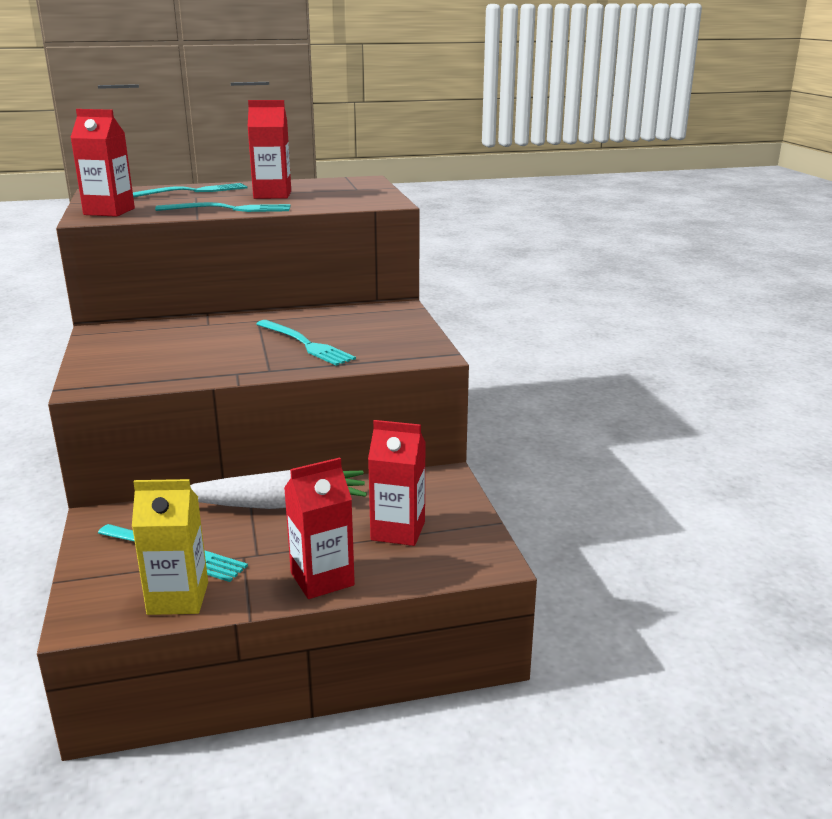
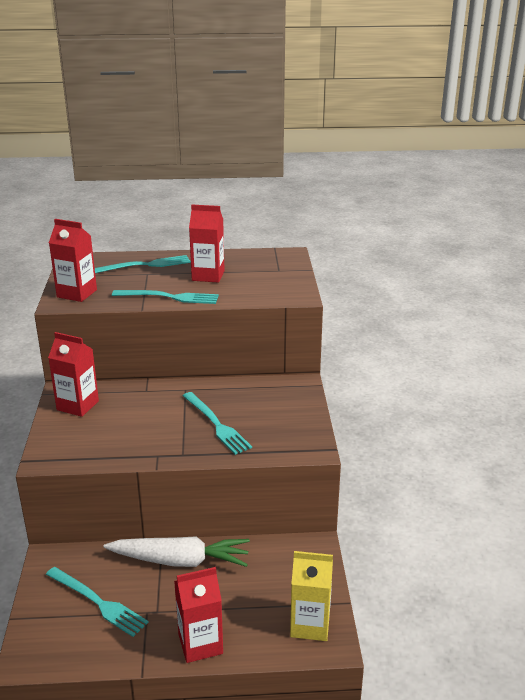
camera: 10 degrees right, 5 degrees up
yellow carton [132,479,208,615] -> yellow carton moved to [290,551,333,641]
red carton [368,420,426,546] -> red carton moved to [48,332,99,417]

